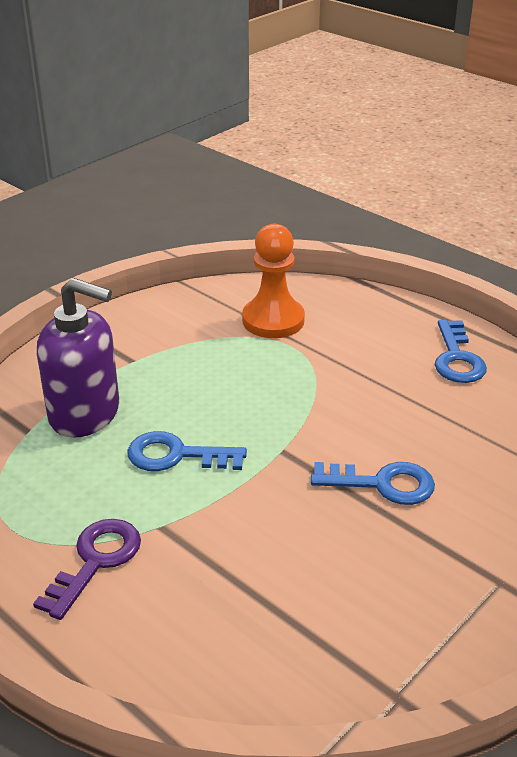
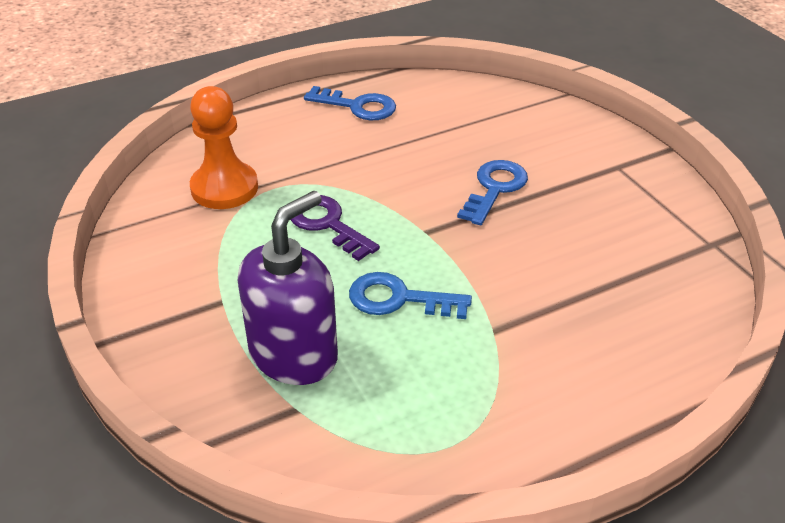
camera: 70 degrees left, 5 degrees up
purple key [33,519,141,620] -> purple key moved to [291,195,380,261]
blue key [127,431,247,471] -> blue key turned 75 degrees clockwise [349,272,472,319]

